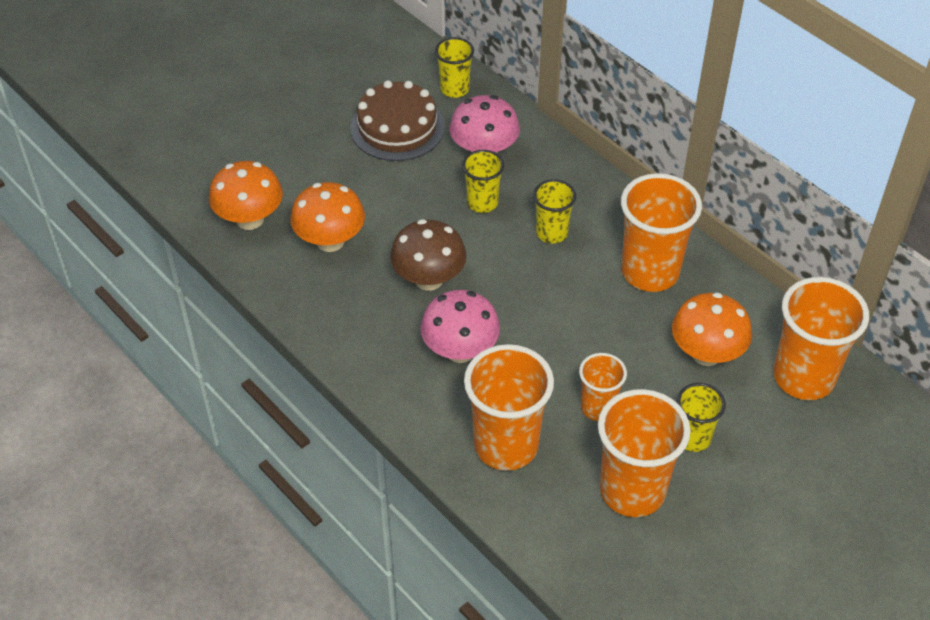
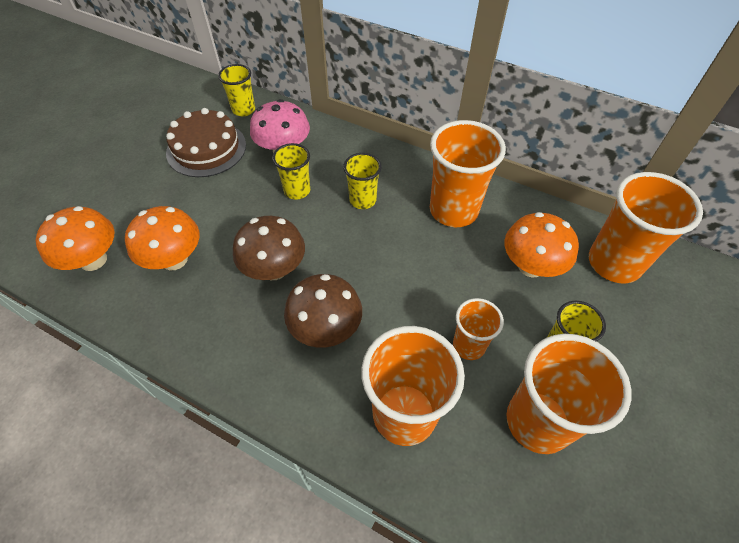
camera: 20 degrees left, 5 degrees up
pink mushroom [420,290,500,363] -> brown mushroom [284,274,362,348]

